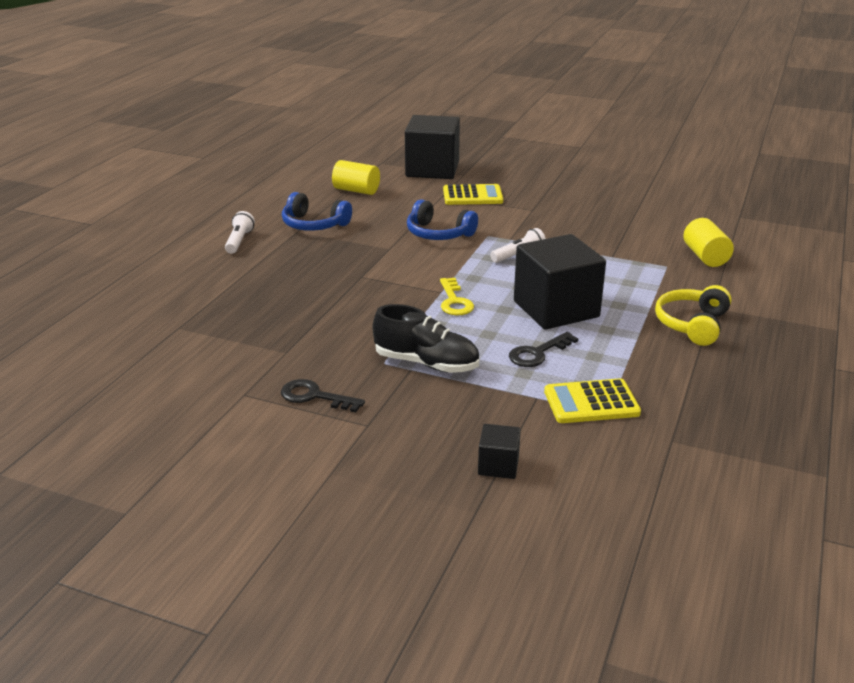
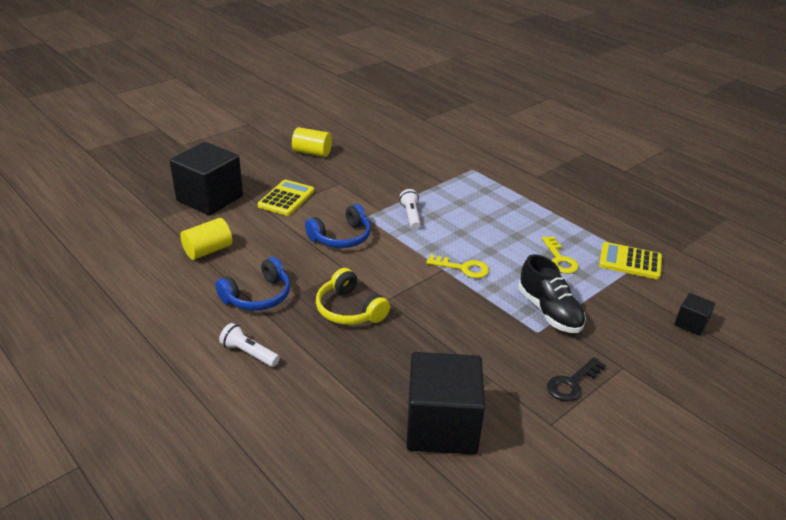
camera: 65 degrees left, 5 degrees up
black shoe [373,304,479,373] -> black shoe turned 105 degrees clockwise [518,254,586,333]
black key [509,332,579,367] -> yellow key [542,236,579,274]
black cube [514,234,606,329] -> black cube moved to [407,352,485,455]
yellow calculator [544,378,641,423] -> yellow calculator turned 90 degrees clockwise [599,242,662,279]
yellow headphones [655,285,732,346] -> yellow headphones moved to [316,268,390,325]
yellow cylinder [683,218,734,267] -> yellow cylinder moved to [292,127,332,157]

